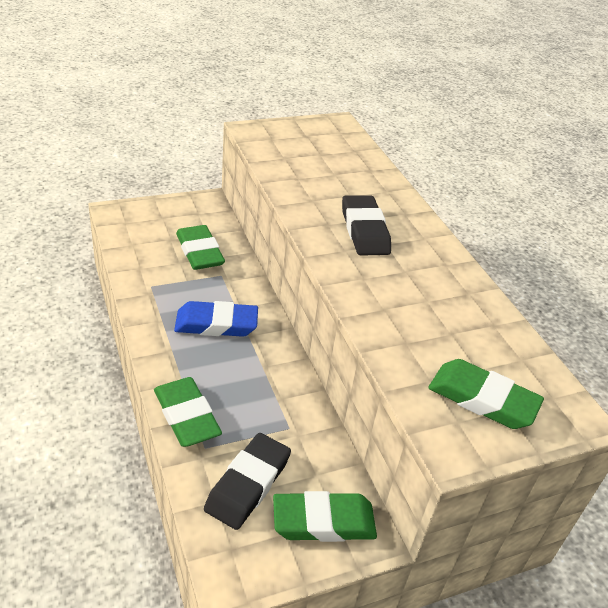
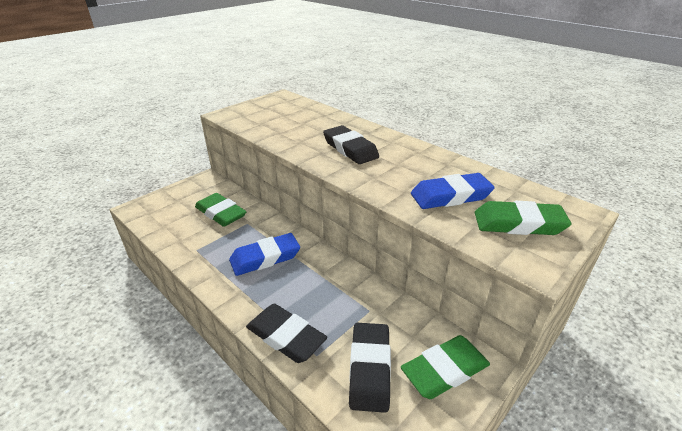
camera: 20 degrees left, 5 degrees down
green eraser [154,377,222,447] -> black eraser [246,304,327,363]
none -> blue eraser [411,173,495,209]

